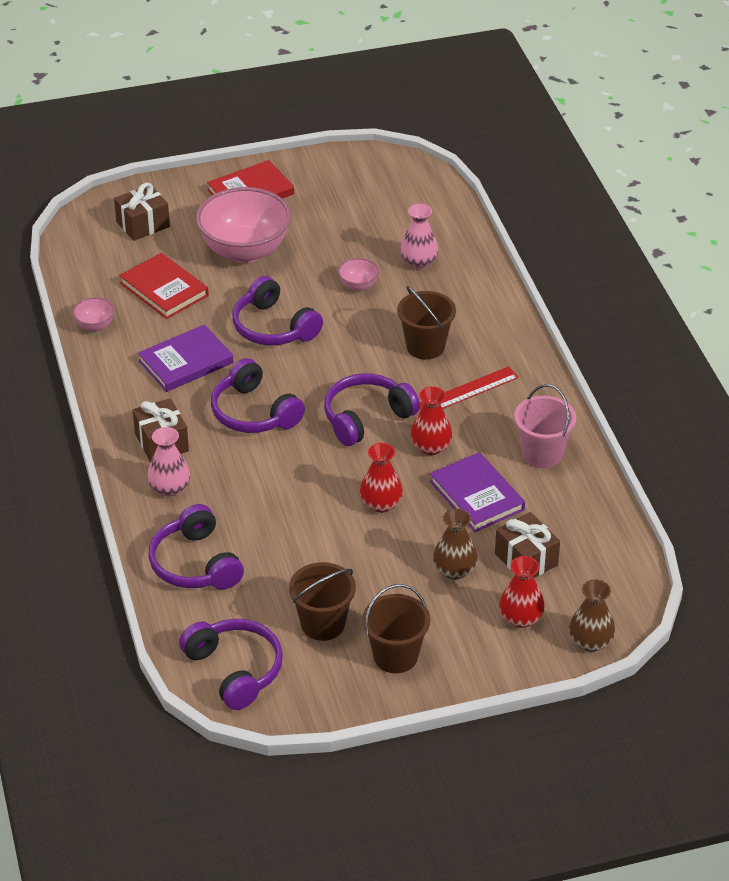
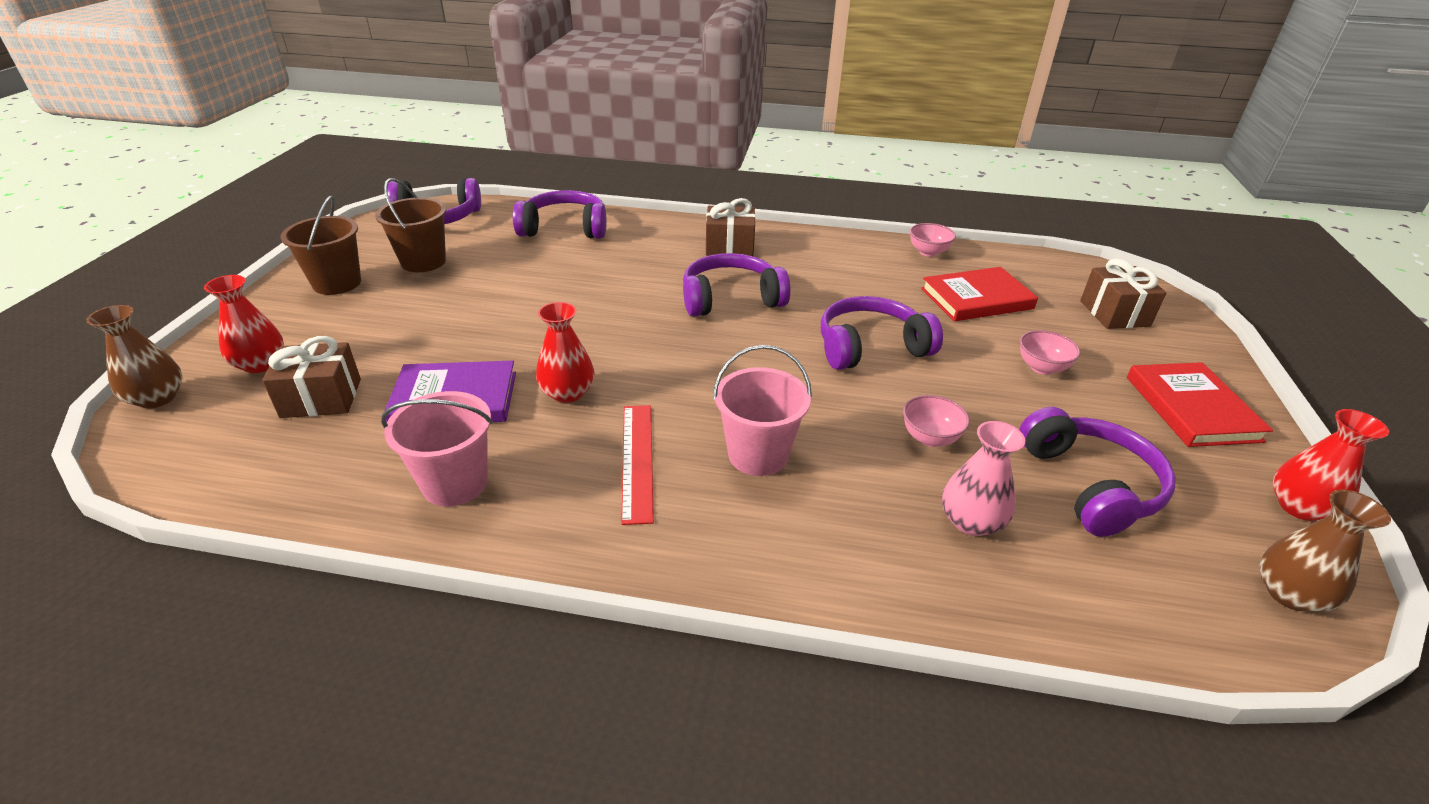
camera: 115 degrees right, 5 degrees down
purple book [138,325,233,392] -> none
pink vase [147,427,190,496] -> none
pink bowl [196,187,291,263] -> pink bowl [1020,330,1080,375], size x0.43
purple headphones [324,373,420,446] -> purple headphones moved to [1019,407,1176,537]
red vase [360,443,403,513] -> red vase moved to [1273,409,1389,521]
brown bucket [397,286,456,360] -> pink bucket [713,345,812,476]
brown vase [433,508,478,579] -> brown vase moved to [1259,490,1391,612]

